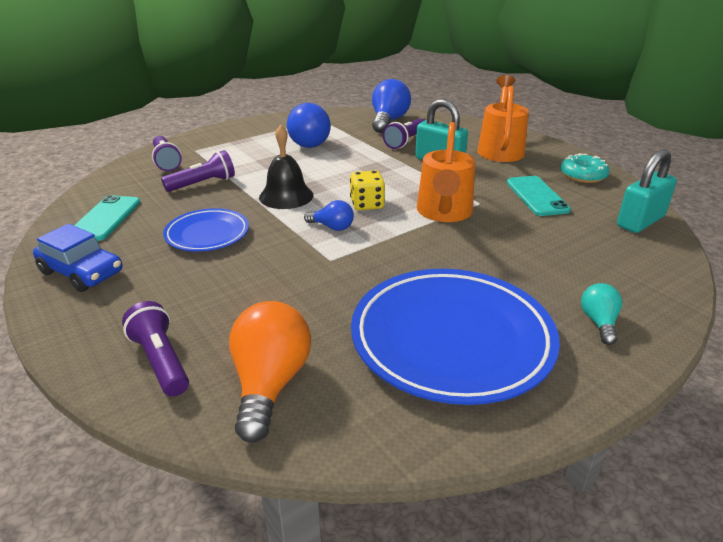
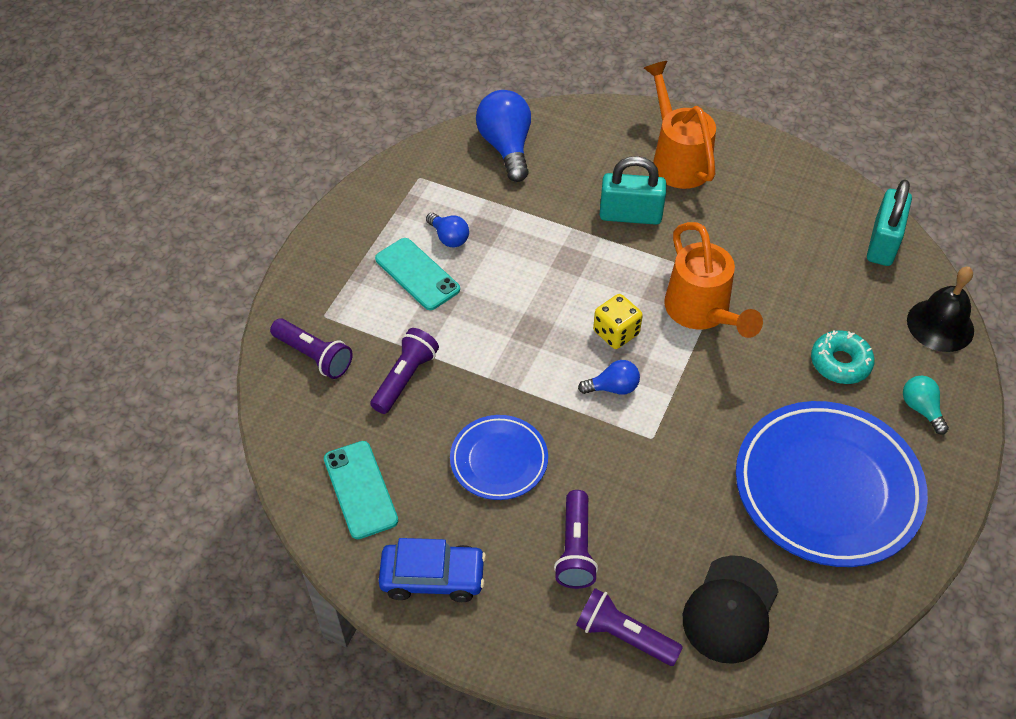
camera: 30 degrees left, 20 degrees up
orange light bulb [229,301,311,443] -> black cap [683,555,779,664]
black bell [259,125,313,209] -> black bell moved to [907,267,974,352]
blue light bulb [287,103,331,148] -> blue light bulb [426,213,469,247], size x0.54
purple flashlight [383,119,425,149] -> purple flashlight moved to [554,490,598,589]
turquoise phone [507,176,571,216] -> turquoise phone moved to [375,238,460,310]
turquoise donut [560,153,610,183] -> turquoise donut moved to [811,330,875,384]

